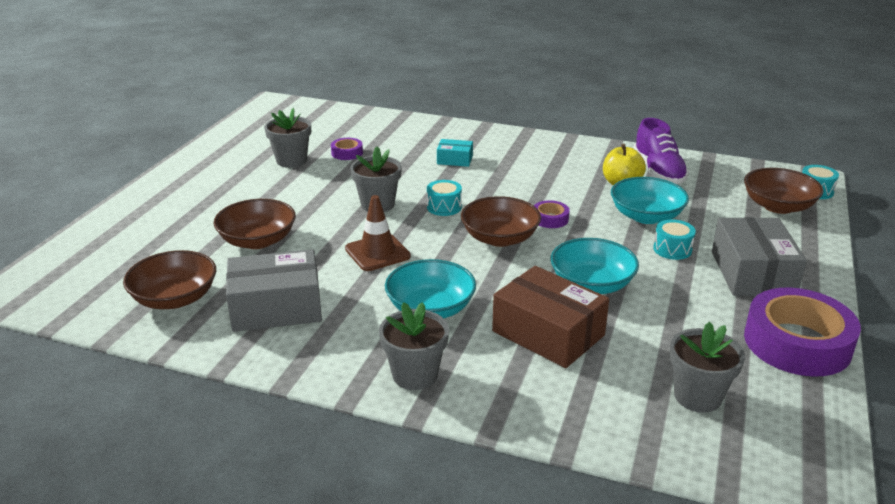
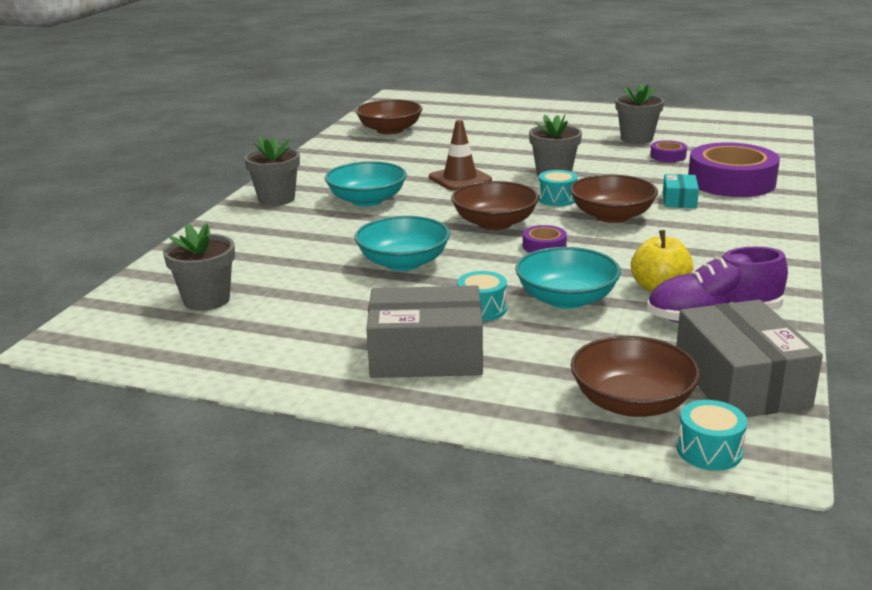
camera: 90 degrees right, 5 degrees down
brown bowl [213,199,296,249] -> brown bowl moved to [570,174,658,223]
grey box [226,249,322,332] -> grey box moved to [676,300,823,417]
brown box [492,266,609,368] -> none
purple tape [744,288,861,377] -> purple tape moved to [688,142,780,197]

